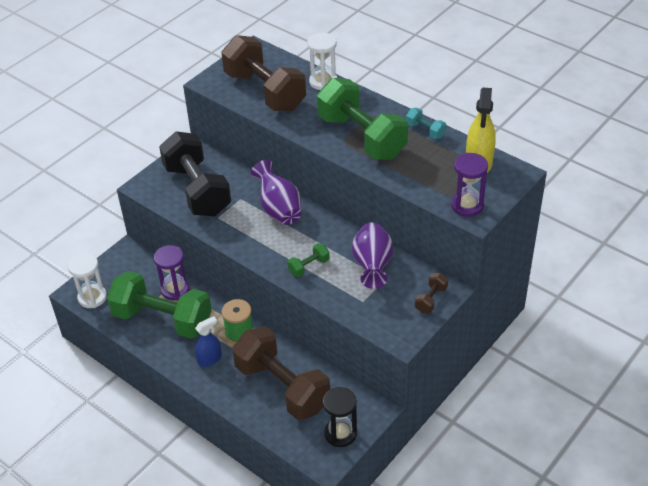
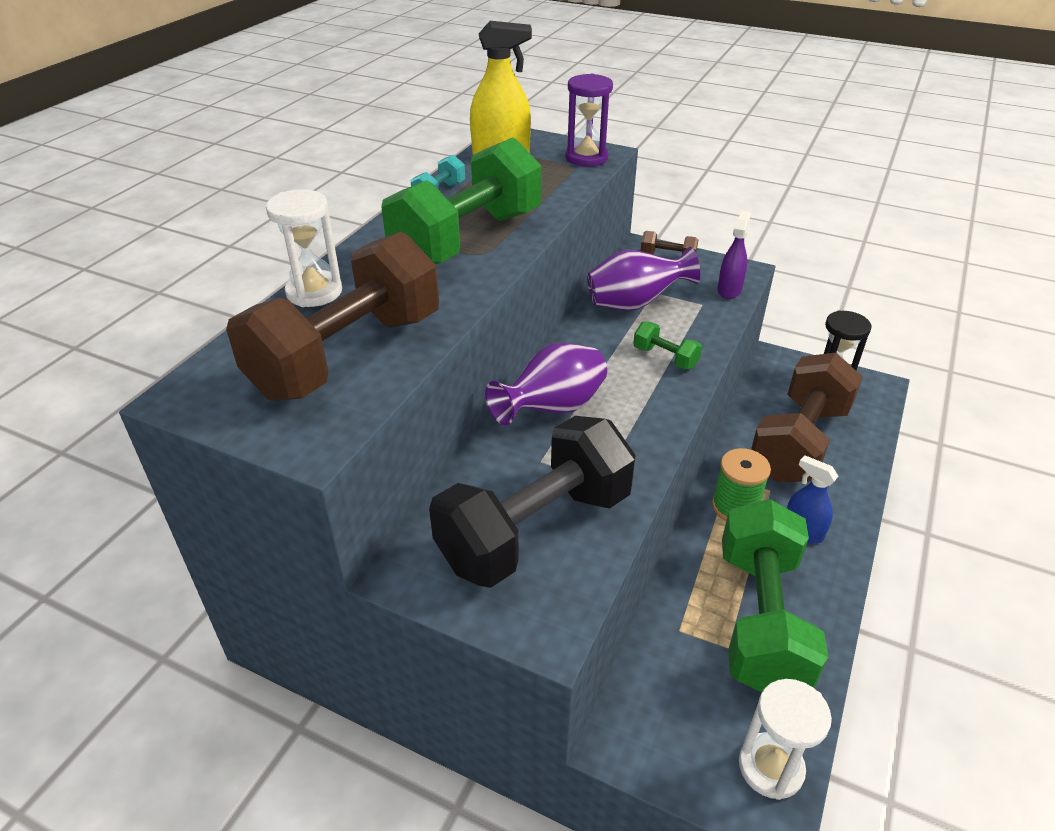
camera: 105 degrees left, 5 degrees down
purple hourglass [154,245,190,300] -> none
none -> purple spray bottle [718,211,751,299]

